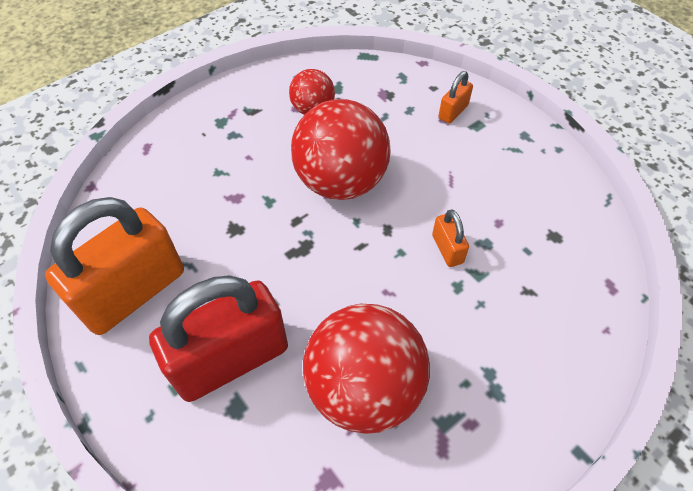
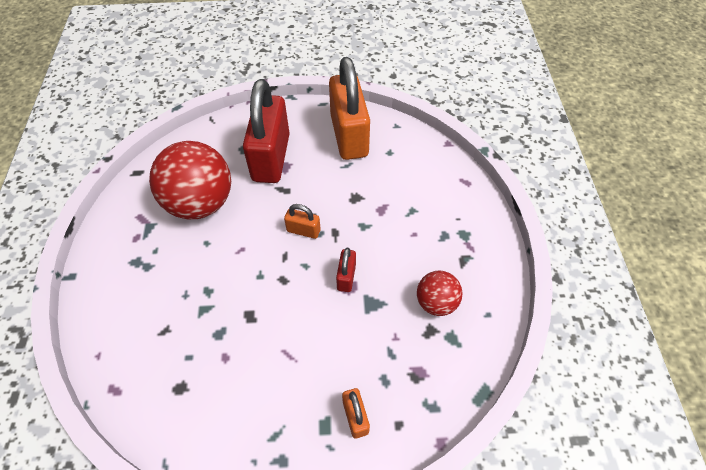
camera: 125 degrees right, 0 degrees up
red ball [291,99,391,200] -> red padlock [336,248,356,292]
orange padlock [432,210,469,267] -> orange padlock moved to [284,204,321,239]

